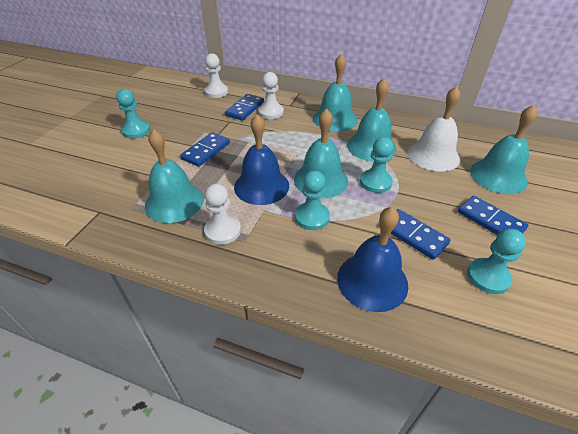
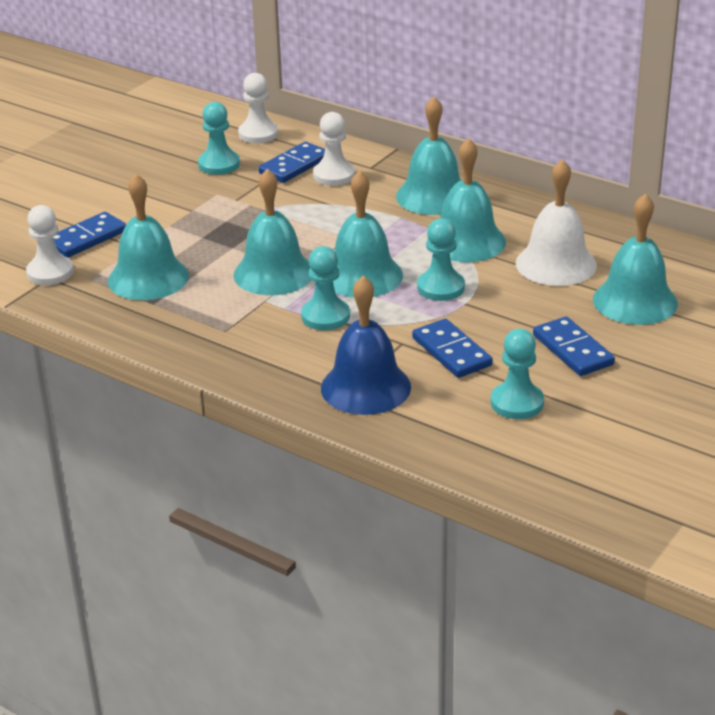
camera: 15 degrees right, 10 degrees down
turquoise pawn [116,89,150,139] -> turquoise pawn moved to [198,102,240,175]
blue domino [180,132,230,167] -> blue domino moved to [53,212,126,258]
white pawn [204,184,241,245] -> white pawn moved to [26,205,74,285]
blue bell [234,114,289,205] -> turquoise bell [233,169,311,295]

